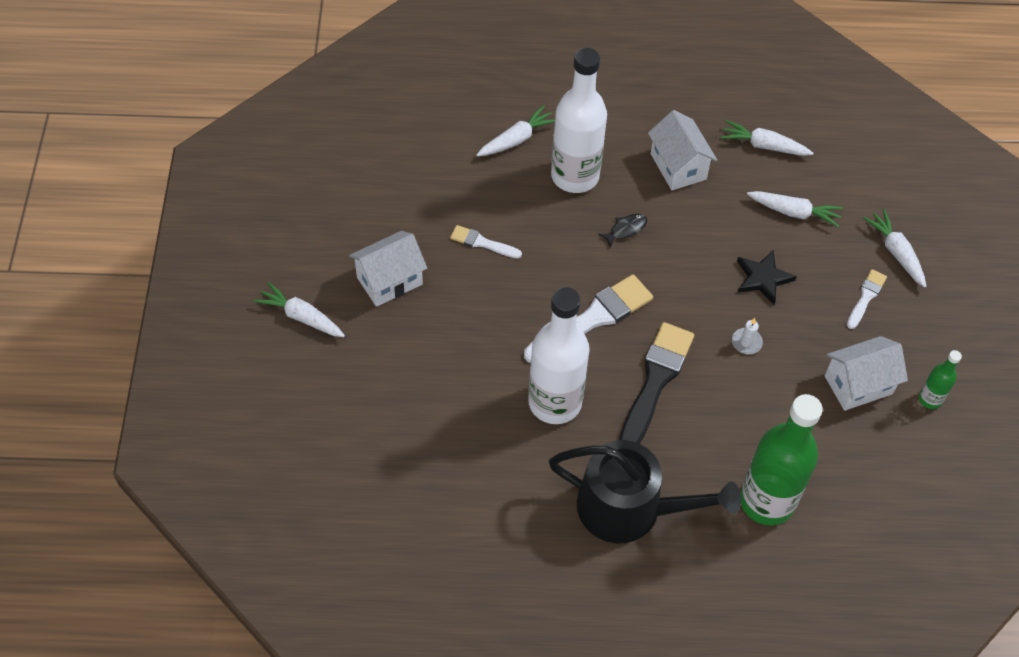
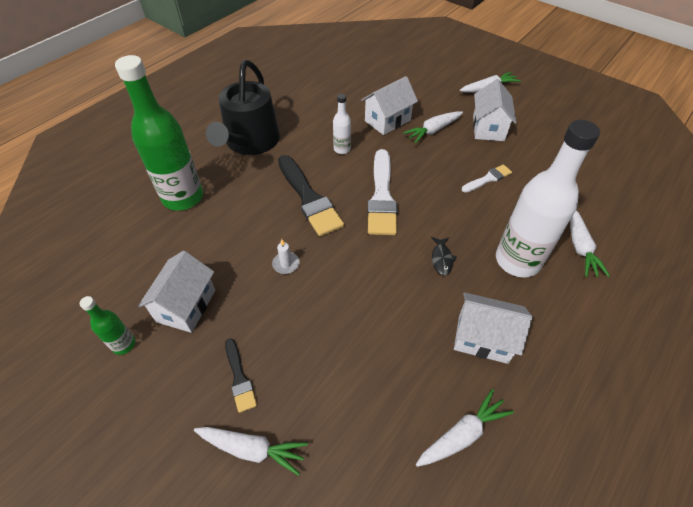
camera: 130 degrees right, 5 degrees down
white bottle [528,287,590,424] -> white bottle [333,94,351,154], size x0.46
black watering can [549,440,741,543] -> black watering can turned 45 degrees counterclockwise [206,60,280,155]
black star [737,250,797,304] -> none
white carrot [747,191,843,227] -> white carrot moved to [403,111,463,144]
white brush [847,269,887,329] -> black brush [225,338,257,413]
none -> white house [361,76,418,135]

